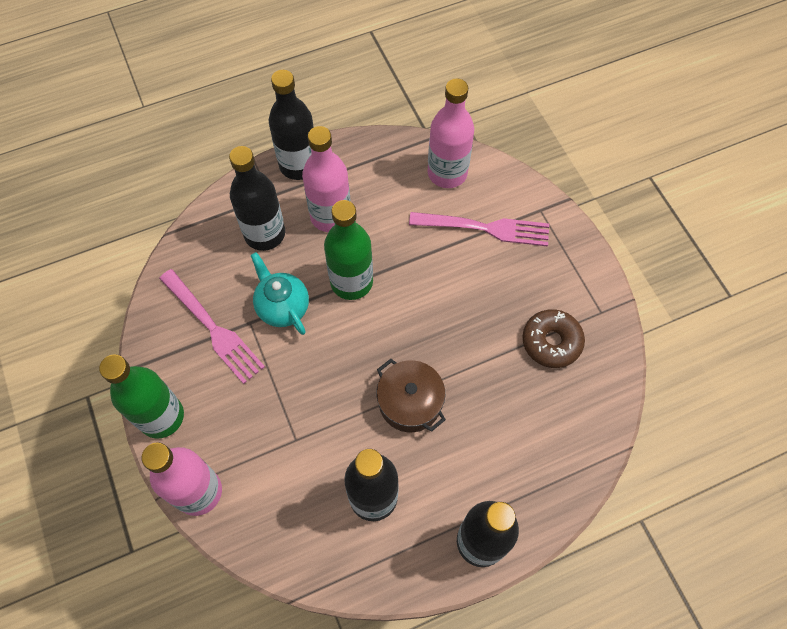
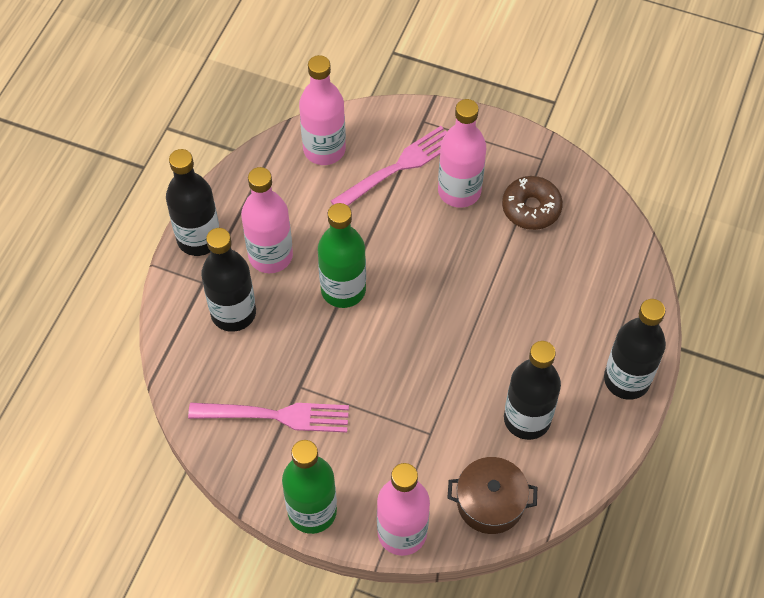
camera: 45 degrees left, 5 degrees down
turquoise teapot [251,252,309,335] -> none
brown pot [377,359,446,432] -> brown pot moved to [448,457,537,534]
none -> pink bottle [438,99,486,208]

